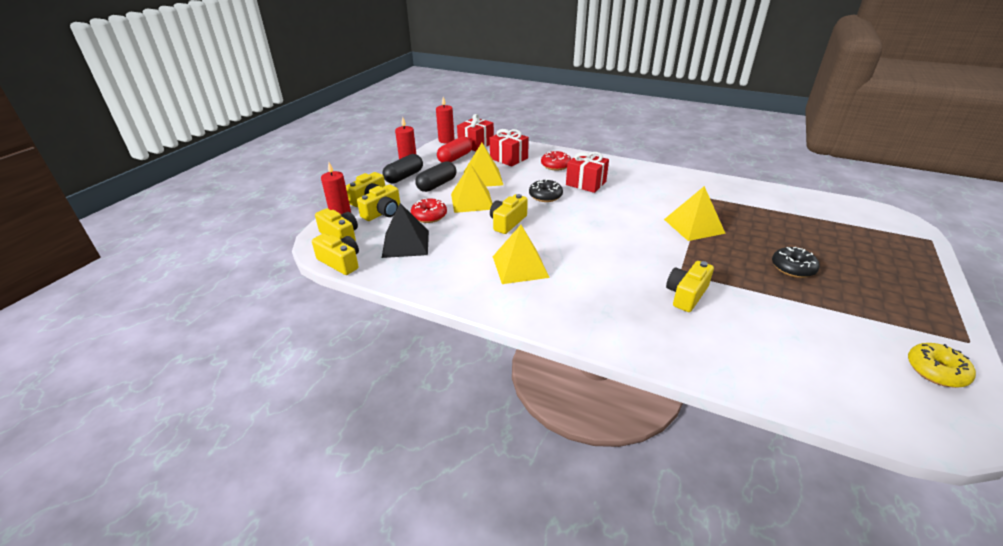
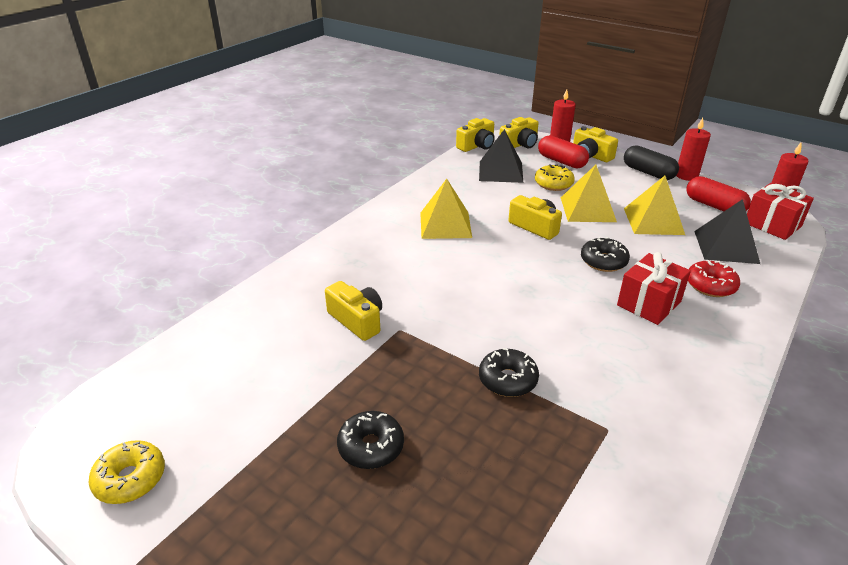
camera: 100 degrees right, 0 degrees up
yellow camera [357,184,400,221] -> red capsule [538,135,589,168]
red donut [411,198,447,223] -> yellow donut [535,164,575,191]
black capsule [415,161,456,192] -> none
red gift [490,129,529,167] -> black pyramid [694,199,760,264]
yellow pyramid [664,186,726,241] -> black donut [479,348,539,397]

